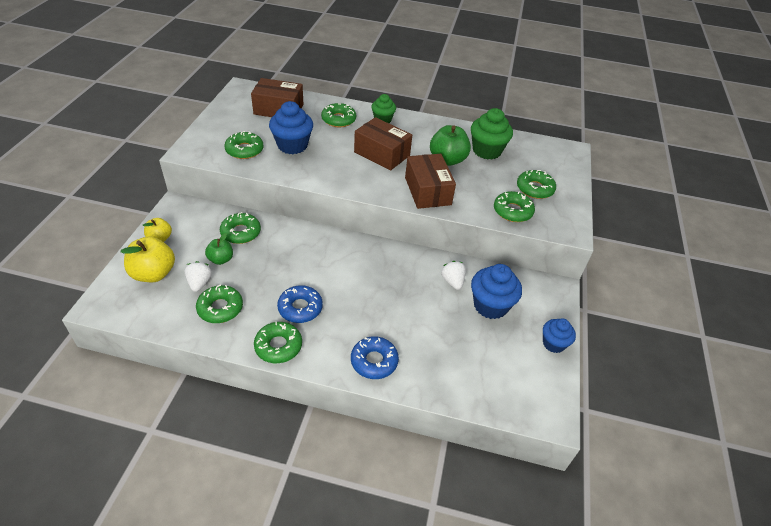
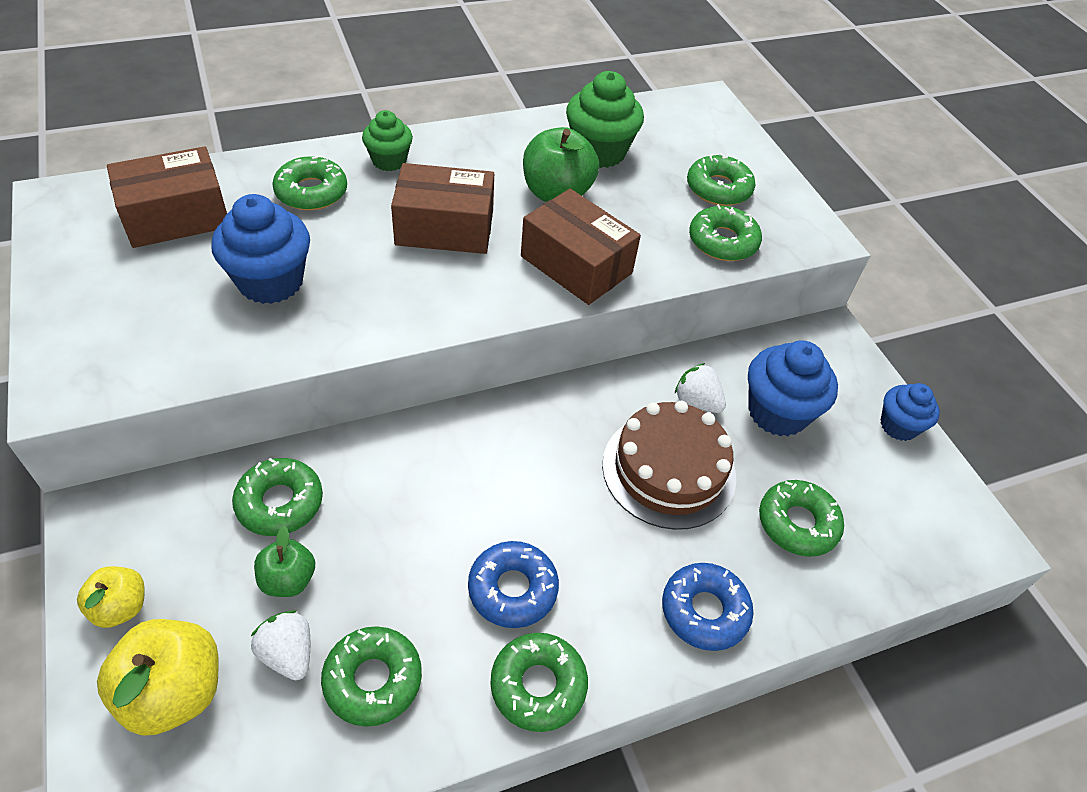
camera: 35 degrees left, 5 degrees up
green donut [224,131,264,159] -> green donut moved to [759,480,844,557]
none -> brown cake [602,401,736,530]

